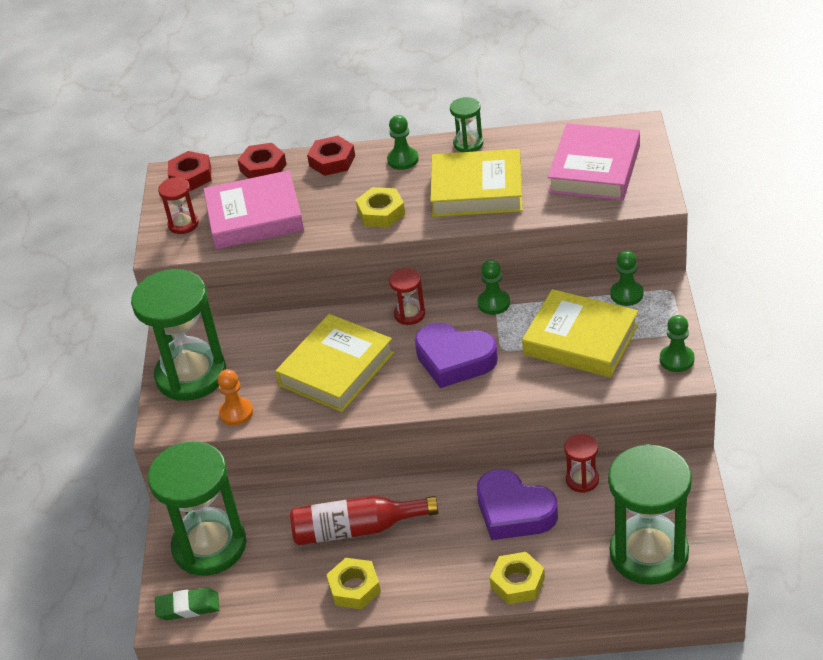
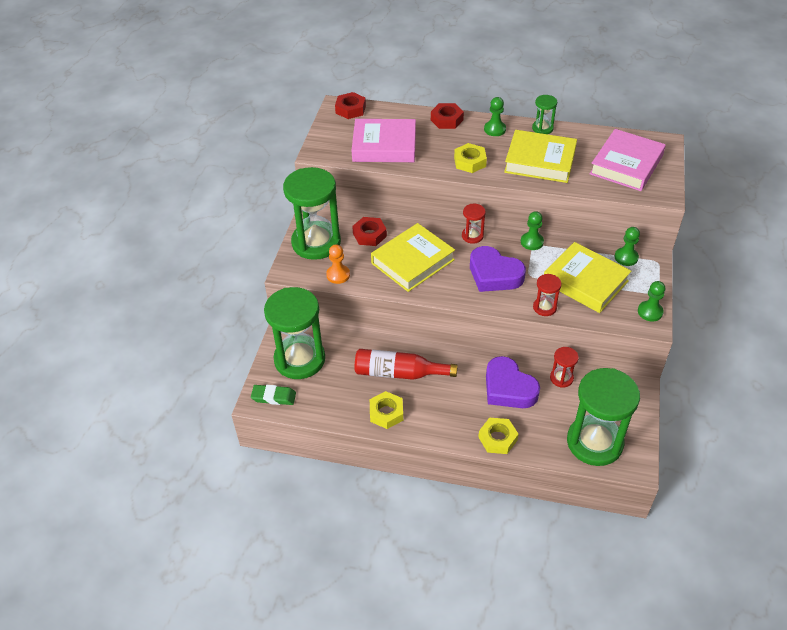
camera: 10 degrees right, 5 degrees up
red hourglass [158,177,199,234] -> red hourglass moved to [533,274,561,316]
red nut [238,143,287,179] -> red nut moved to [352,217,387,246]

